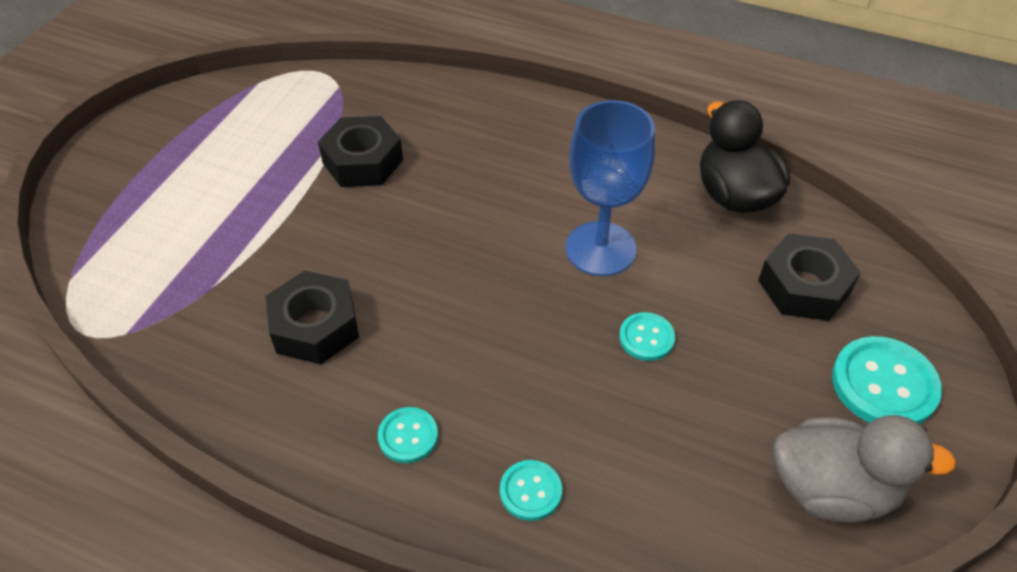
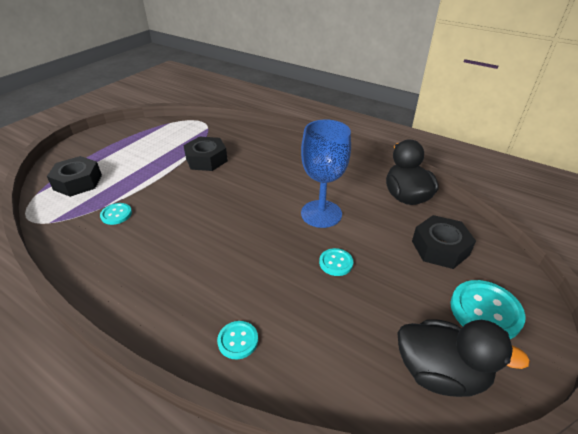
camera: 10 degrees right, 10 degrees down
black nut [266,270,359,365] -> black nut moved to [47,156,102,197]
turquoise button [378,407,438,463] -> turquoise button moved to [100,203,132,225]
grey duck [773,415,956,523] -> black duck [398,320,530,397]

